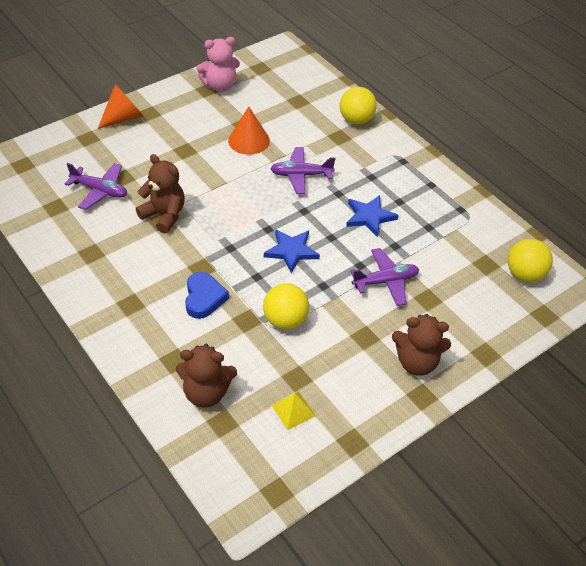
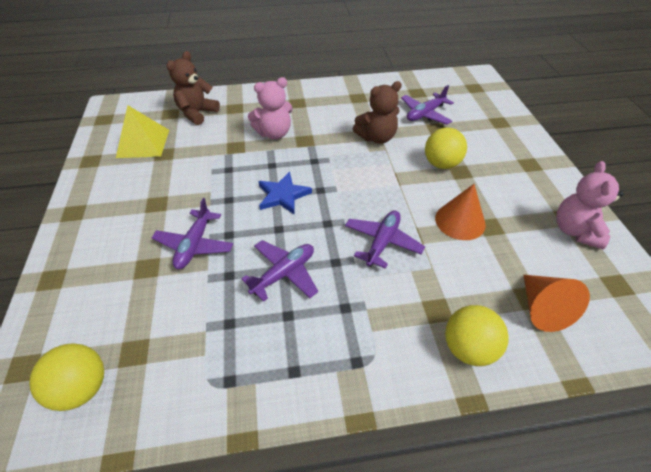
camera: 120 degrees right, 0 degrees up
orange cone [98,84,144,129] -> orange cone moved to [524,275,590,332]
blue heart [185,272,229,319] -> pink teddy bear [248,77,293,139]
yellow ball [263,283,309,330] -> yellow ball moved to [425,128,467,169]
yellow pyramid [271,392,315,430] -> yellow pyramid [116,105,169,158], size x1.76
blue star [346,195,399,237] -> purple plane [241,240,318,302]
brown teddy bear [392,314,451,376] -> none

